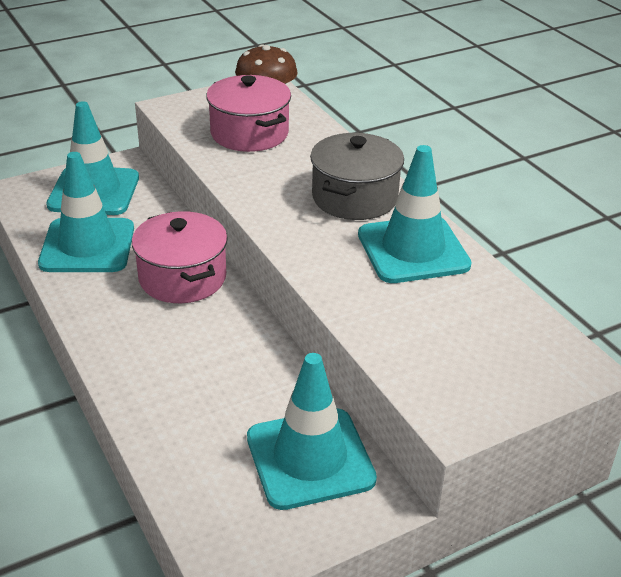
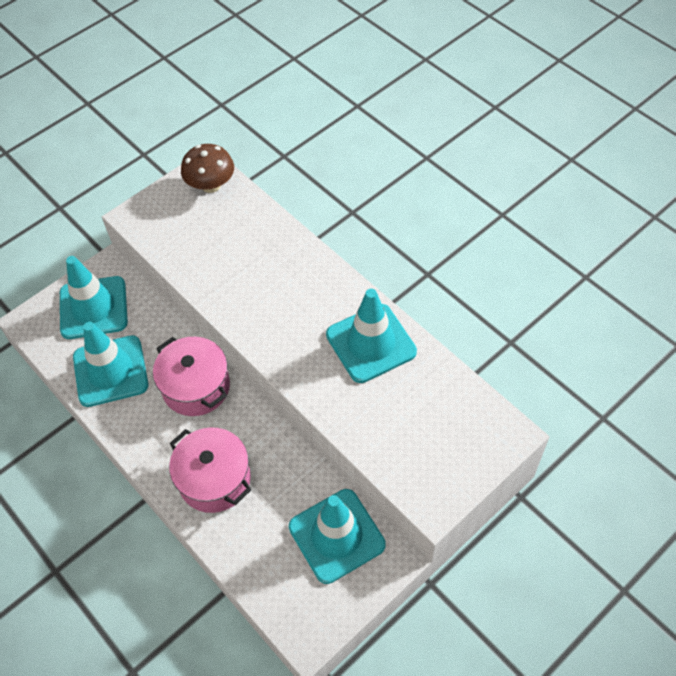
camera: 10 degrees left, 20 degrees up
pink pot [206,75,291,152] -> pink pot moved to [169,427,251,513]
grey pot [310,133,404,220] -> none

